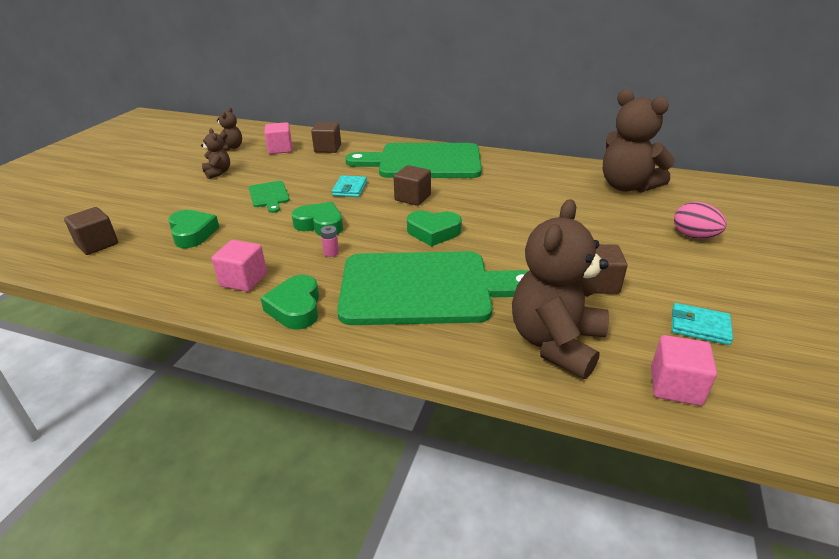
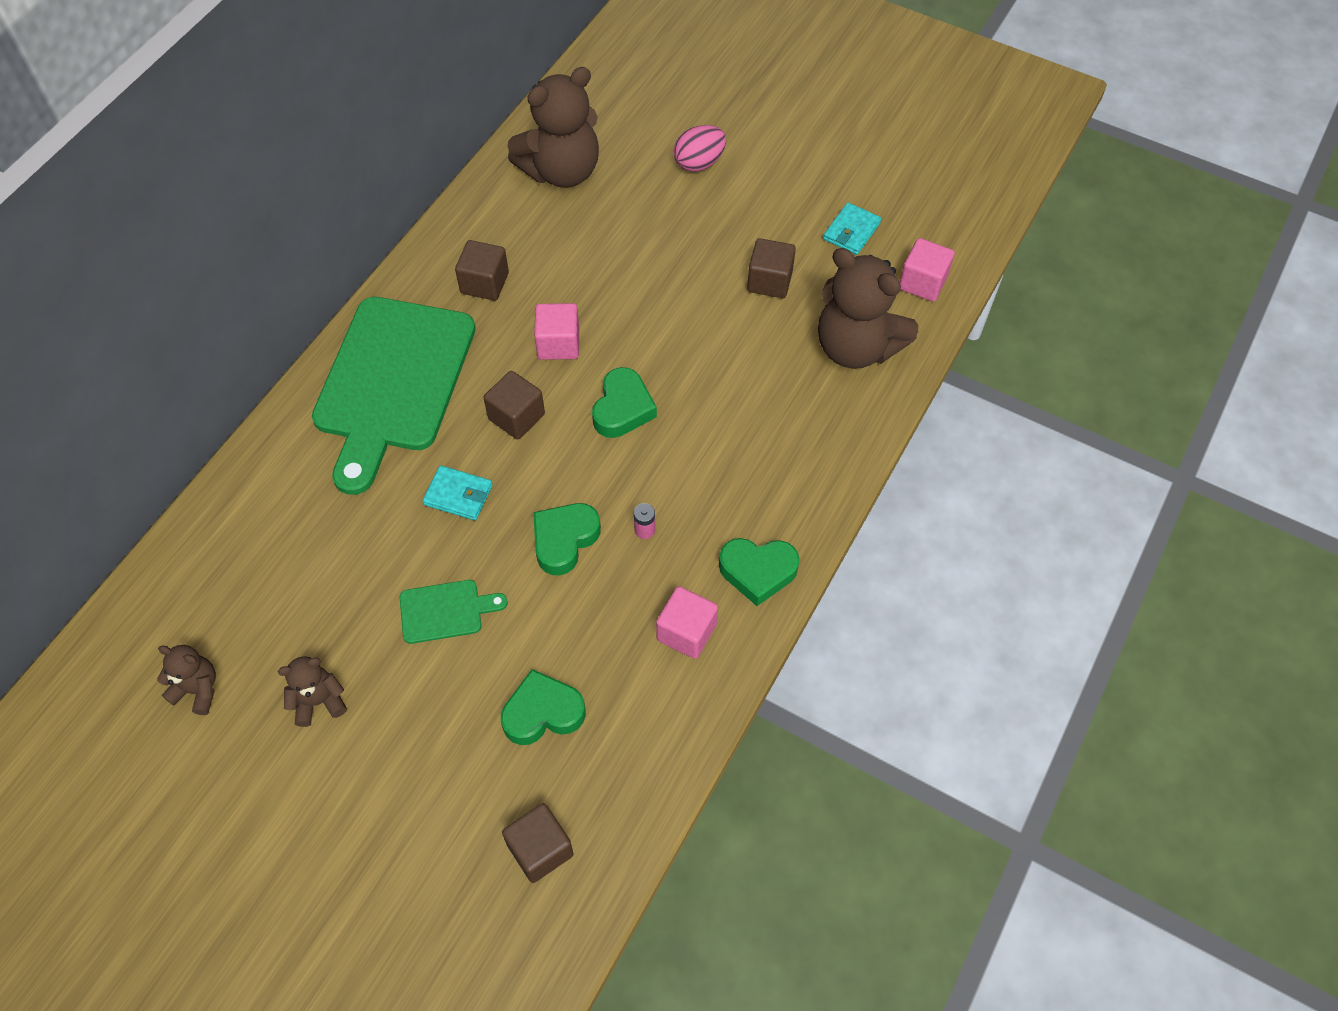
camera: 80 degrees left, 25 degrees up
pink cube [264,122,292,154] -> pink cube moved to [534,303,579,360]
brown cube [311,122,341,153] -> brown cube moved to [455,240,509,301]
green cutting board [337,251,528,325] -> none

